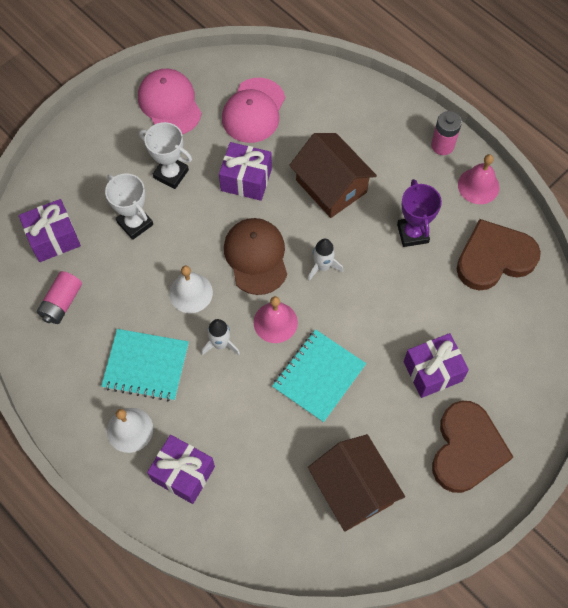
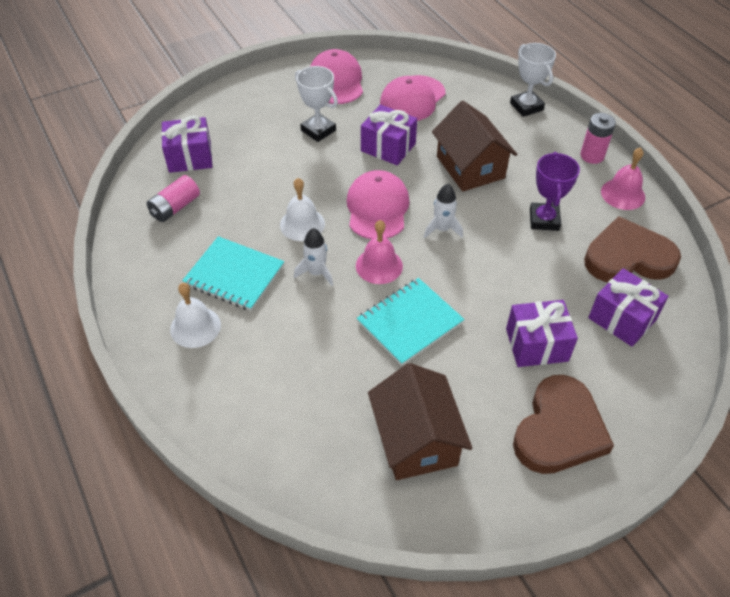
camera: 15 degrees right, 15 degrees down
white trophy [105,173,153,240] -> white trophy moved to [510,43,556,117]
purple gift [147,435,215,504] -> purple gift moved to [588,268,669,347]
brown cap [224,218,287,295] -> pink cap [347,170,410,239]

